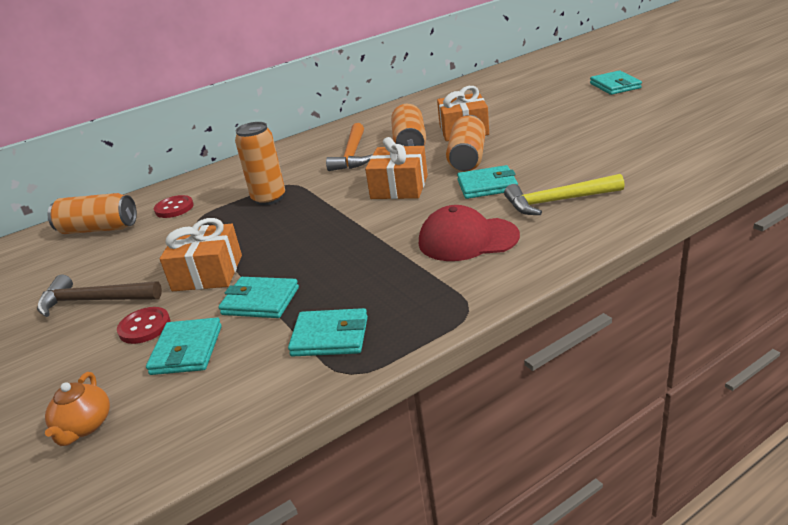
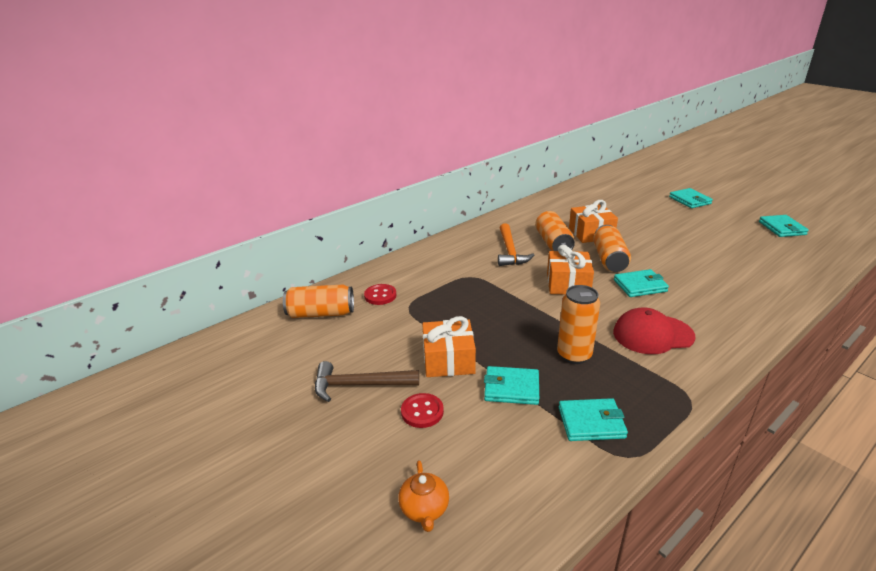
camera: 10 degrees left, 0 degrees up
turquoise wallet [146,318,222,375] -> turquoise wallet moved to [759,215,809,237]
orange can [235,122,285,205] -> orange can moved to [557,285,600,364]
yellow hammer [504,174,625,215] -> none

